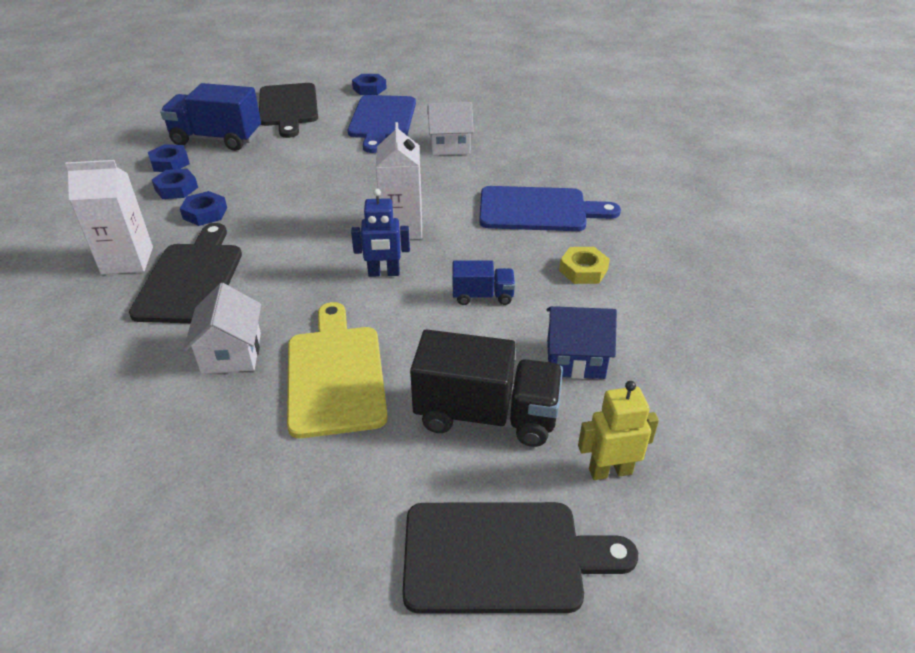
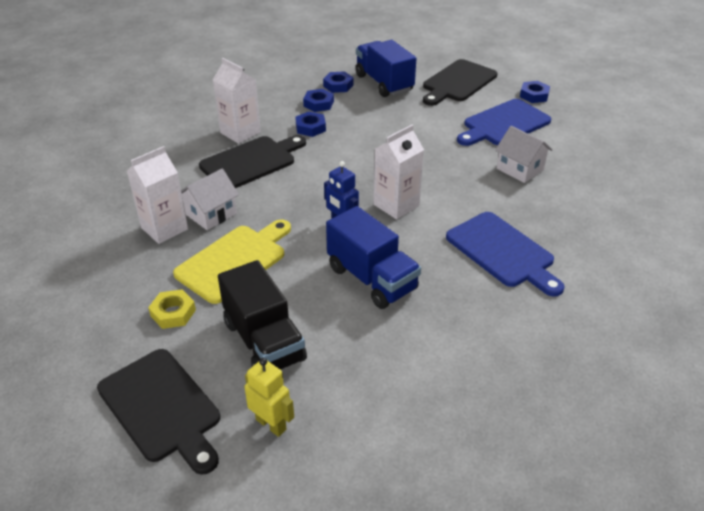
camera: 50 degrees right, 0 degrees up
blue truck [453,260,515,305] -> blue truck [326,206,421,309], size x1.90
blue house [546,306,617,379] -> none
yellow nut [559,247,610,284] -> yellow nut moved to [148,289,196,329]
none -> white carton [127,146,188,244]

